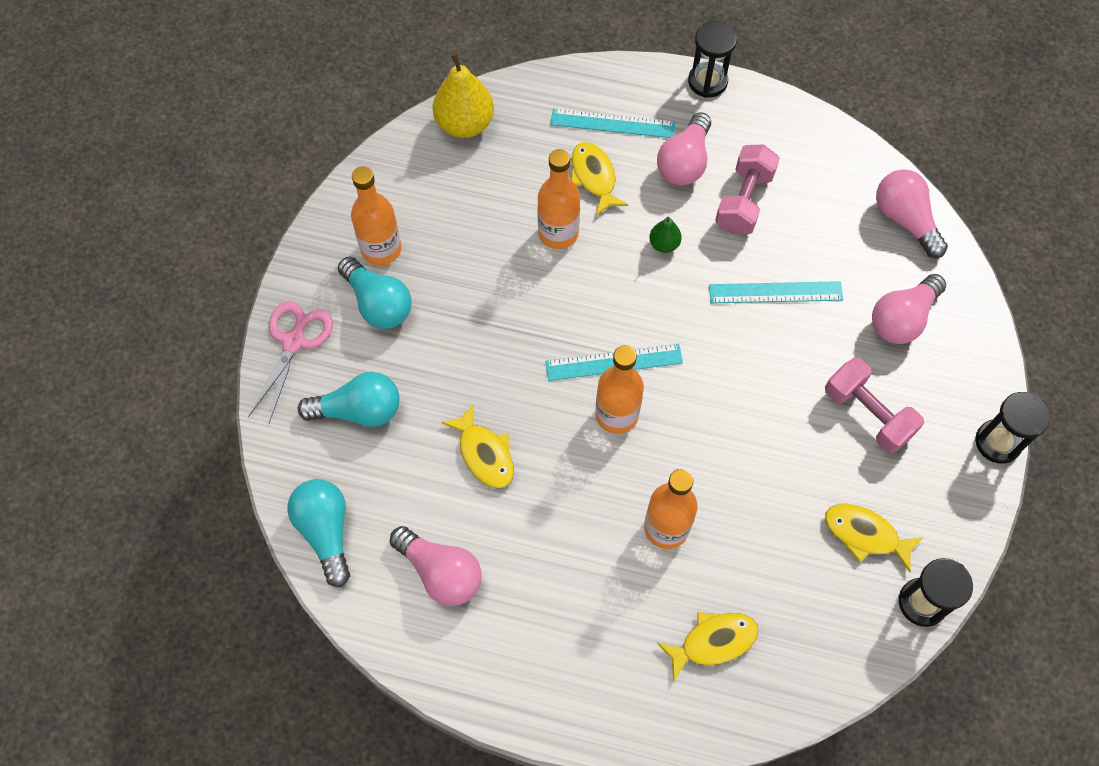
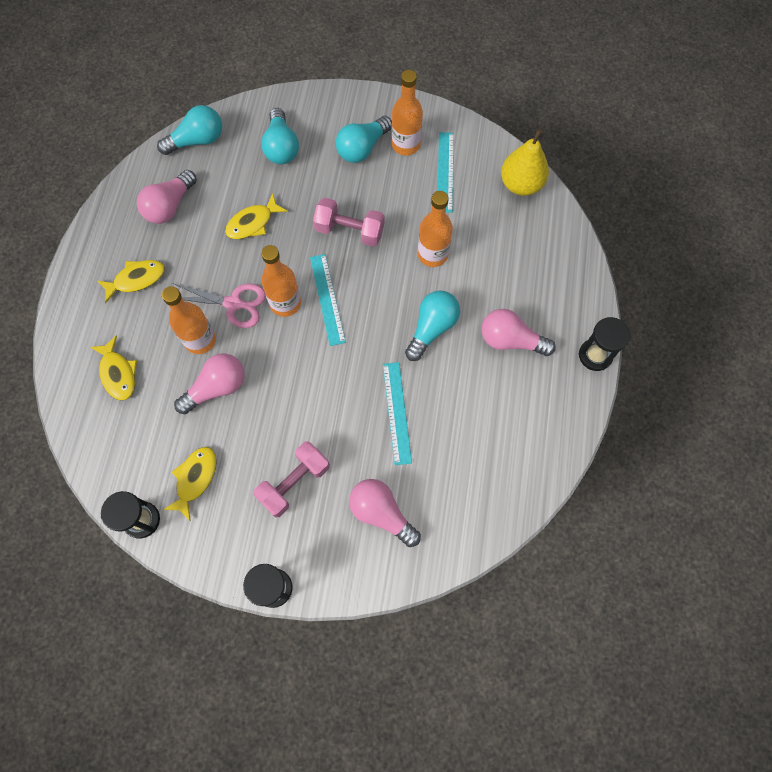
camera: 85 degrees right, 5 degrees up
pink scissors [248,301,333,423] -> pink scissors moved to [172,283,266,328]
turquoise ruler [550,108,675,138] -> turquoise ruler moved to [438,132,454,213]
yellow fish [571,142,628,216] -> yellow fish moved to [97,260,165,303]
green pear [649,217,682,253] -> turquoise light bulb [405,290,460,361]
pink dumbbell [715,144,780,234] -> pink dumbbell moved to [313,198,384,247]
pink light bulb [876,169,948,258] -> pink light bulb moved to [174,353,245,414]

